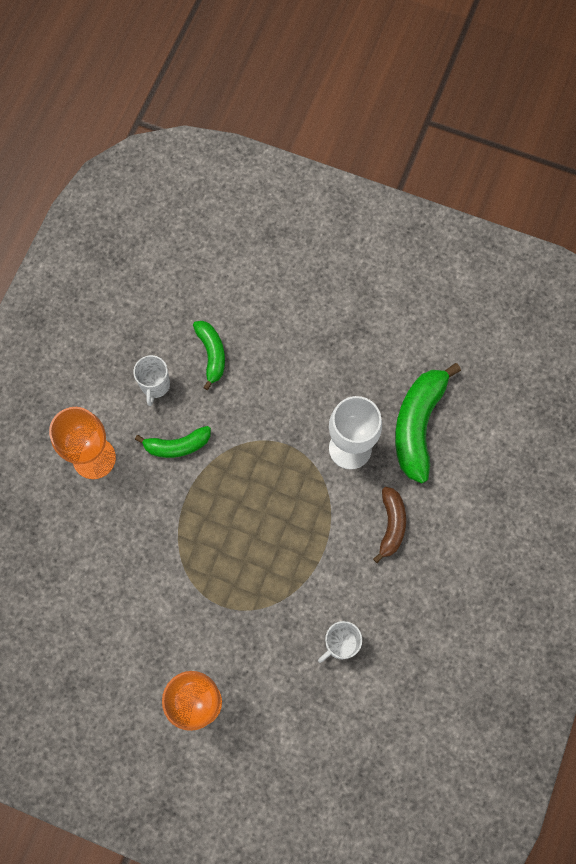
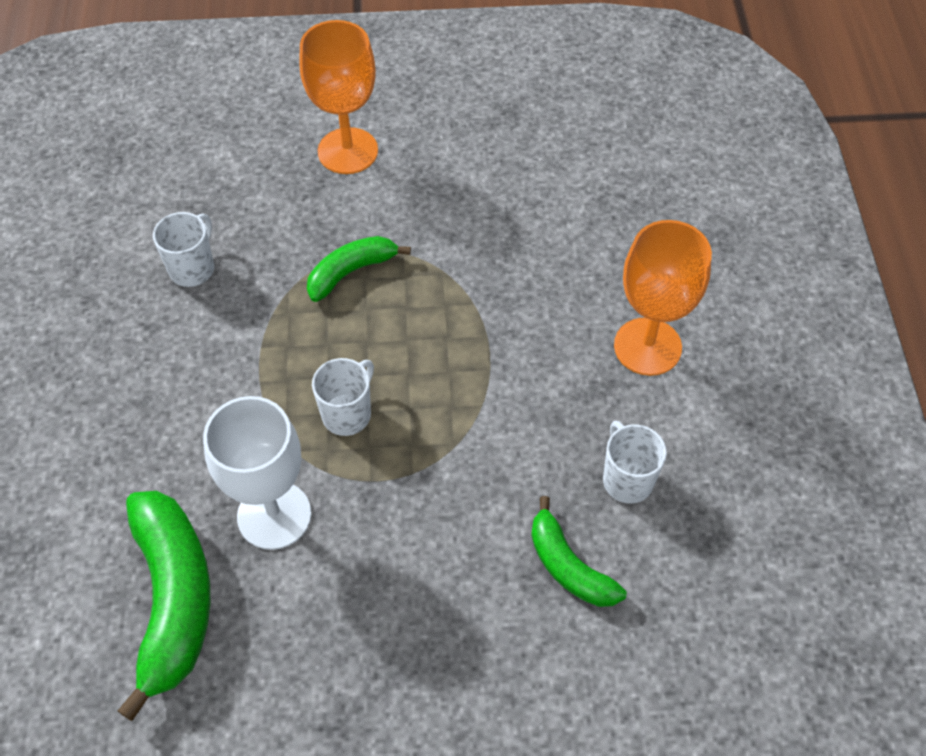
camera: 155 degrees right, 15 degrees down
green banana [135,426,211,458] -> green banana moved to [307,236,411,302]
brown banana [373,487,406,563] -> none
none -> white mug [312,358,374,436]

